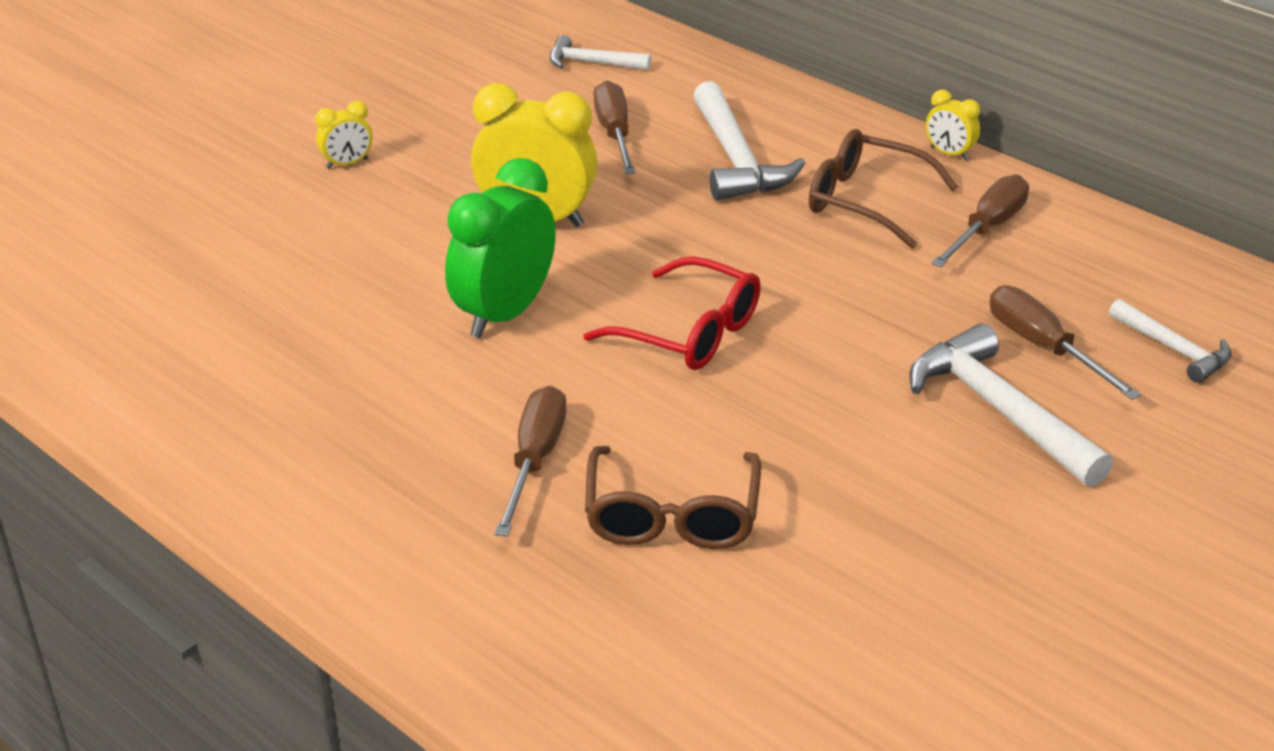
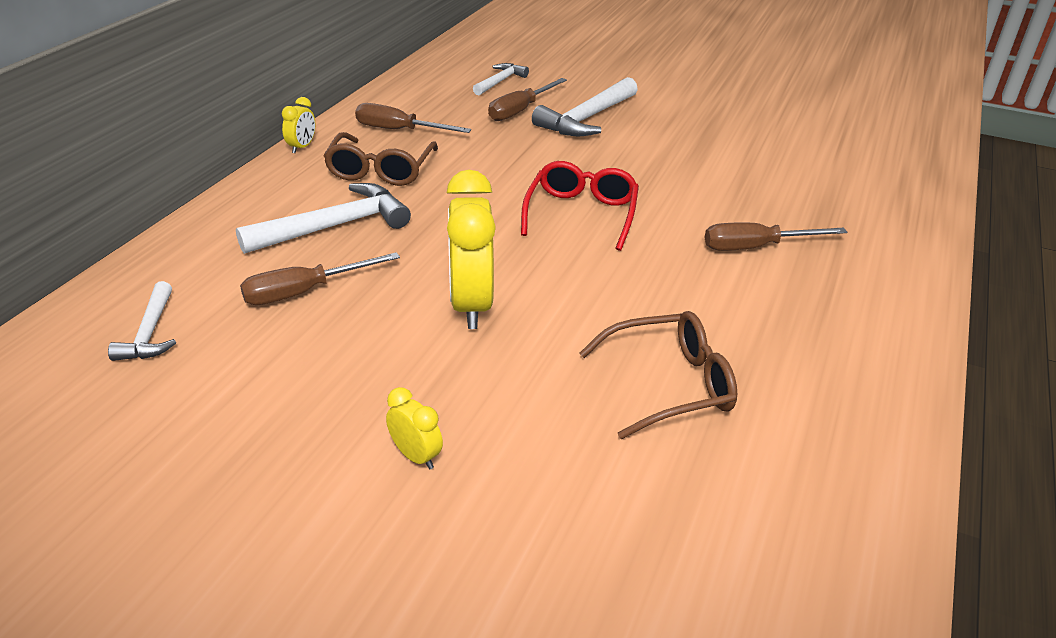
camera: 110 degrees left, 0 degrees up
green clock [445,158,556,338] -> none
brown glasses [585,446,761,549] -> brown glasses moved to [579,311,737,439]

